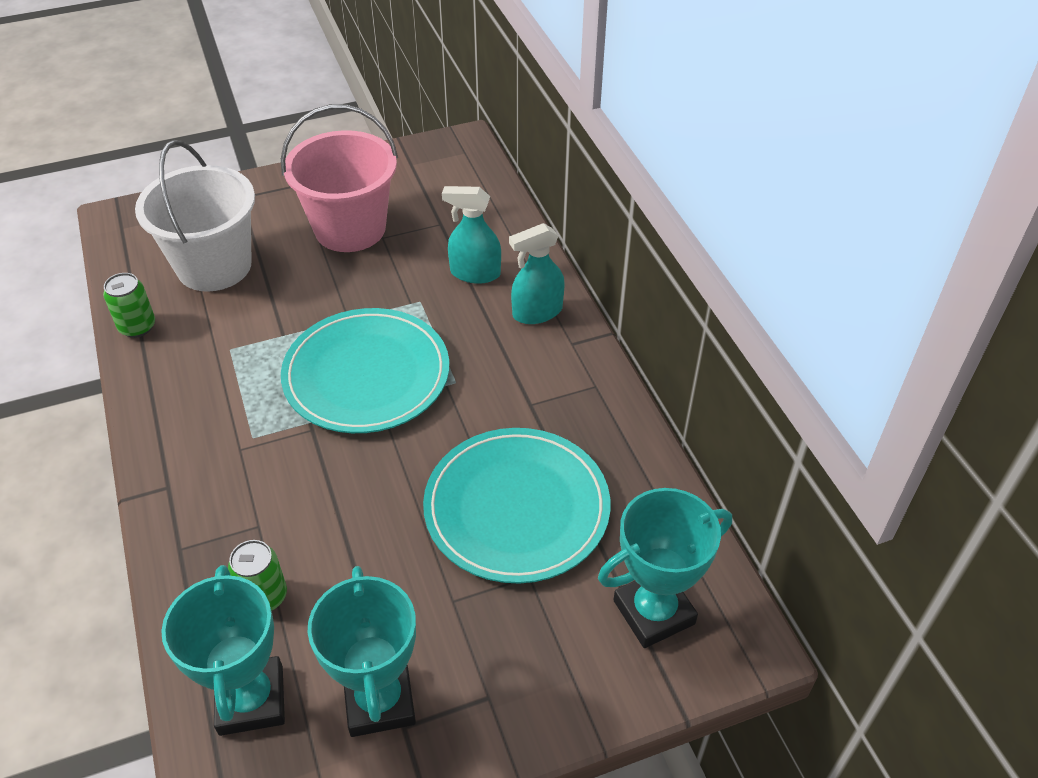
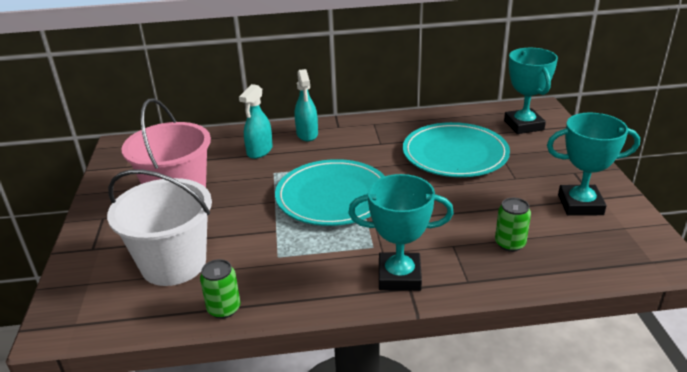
camera: 75 degrees left, 15 degrees down
turquoise trophy [161,565,285,736] -> turquoise trophy moved to [348,174,454,291]

